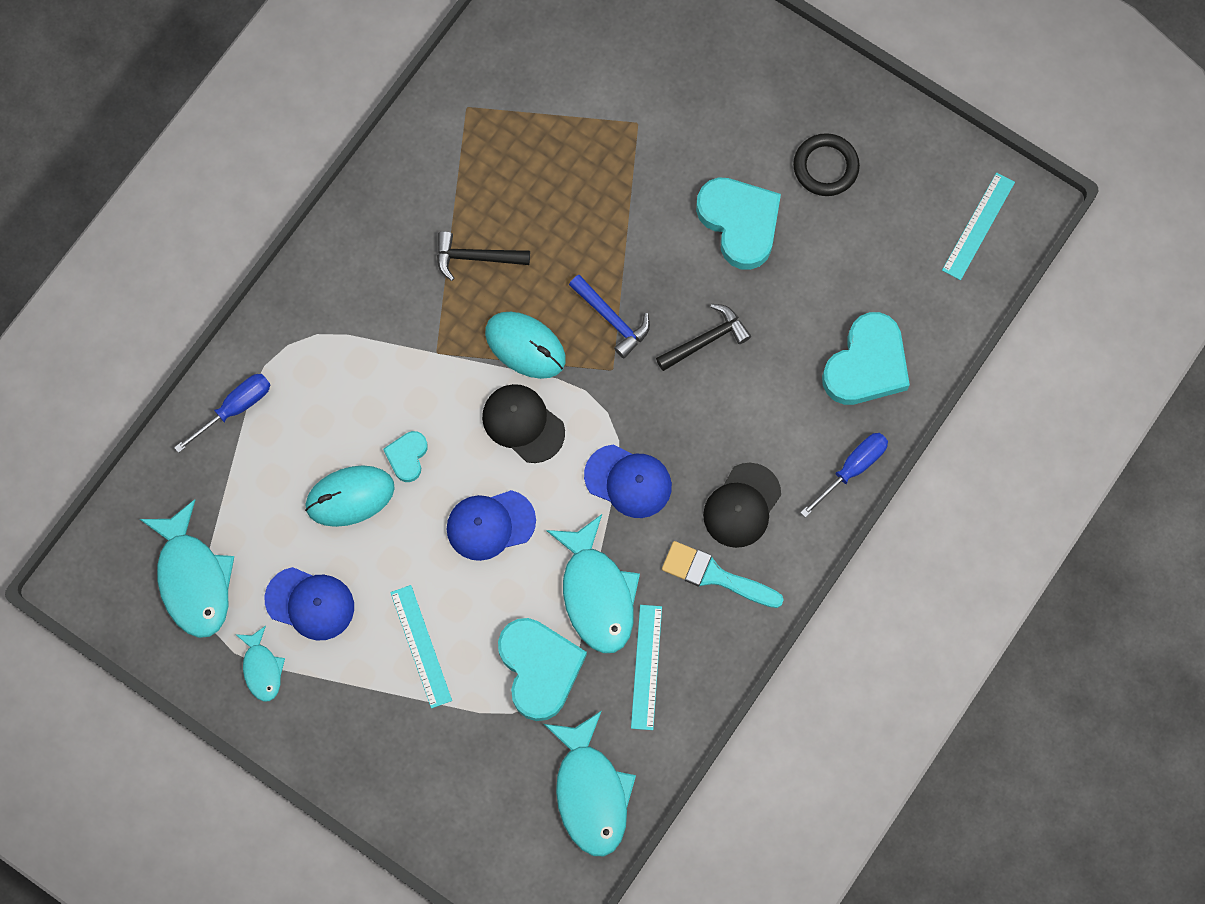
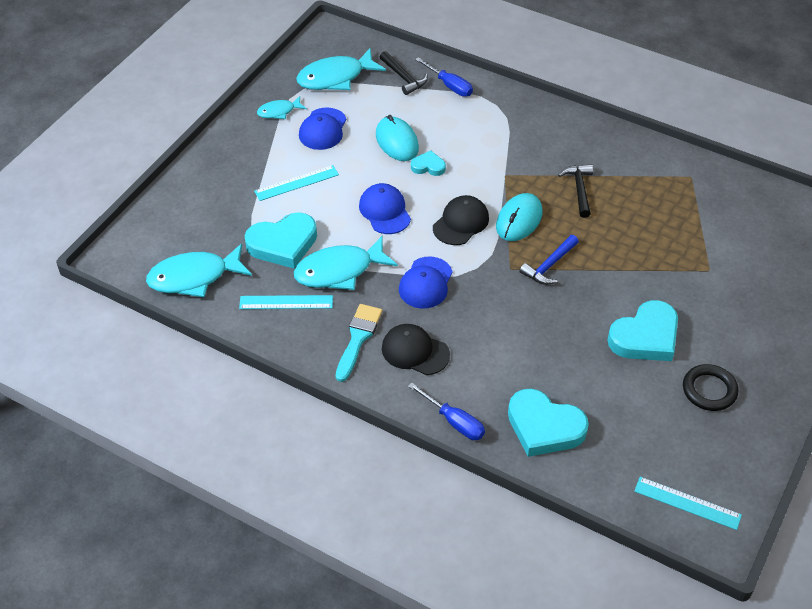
camera: 85 degrees right, 25 degrees down
black hammer [656,304,751,371] -> black hammer moved to [380,51,428,95]

